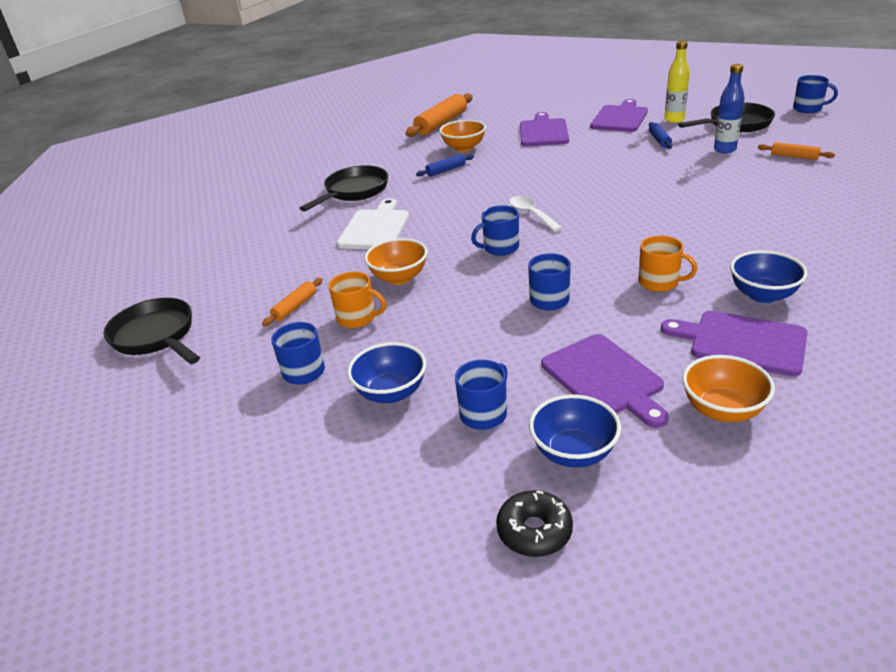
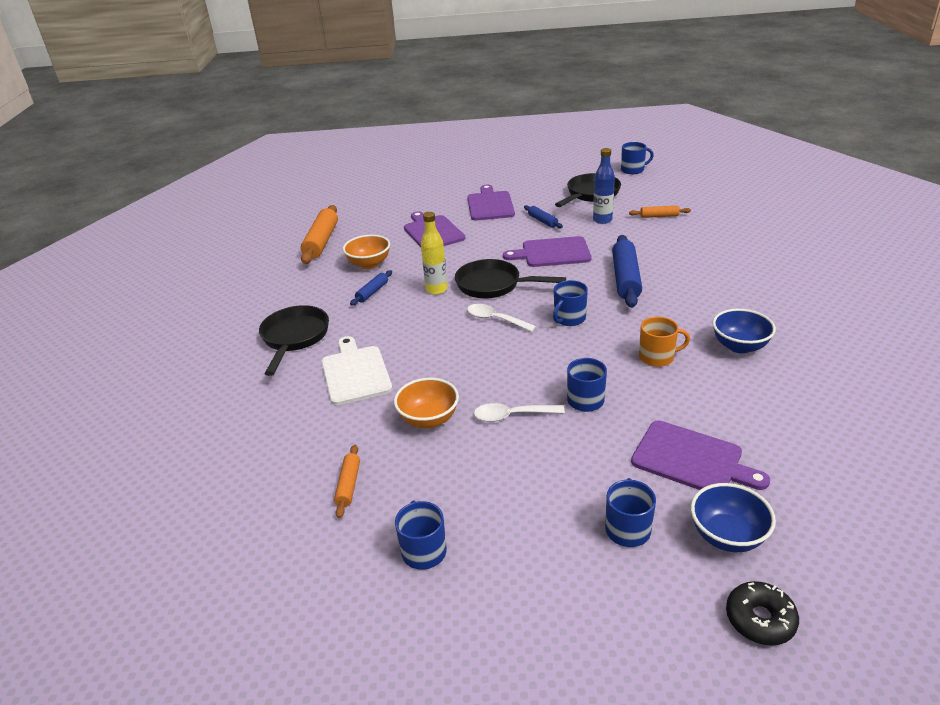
camera: 30 degrees left, 0 degrees up
black pan [104,298,200,364] -> black pan moved to [455,259,566,299]
orange mug [329,272,386,328] -> none
blue bowl [347,342,426,403] -> none
blue mug [471,205,519,256] -> blue mug moved to [553,280,588,326]
purple cutting board [661,311,808,377] -> purple cutting board moved to [503,236,591,267]
yellow bottle [664,41,690,123] -> yellow bottle moved to [421,212,447,295]
orange bowl [682,355,775,422] -> none
none -> white spoon [474,403,565,422]
none -> blue rolling pin [612,235,642,308]

